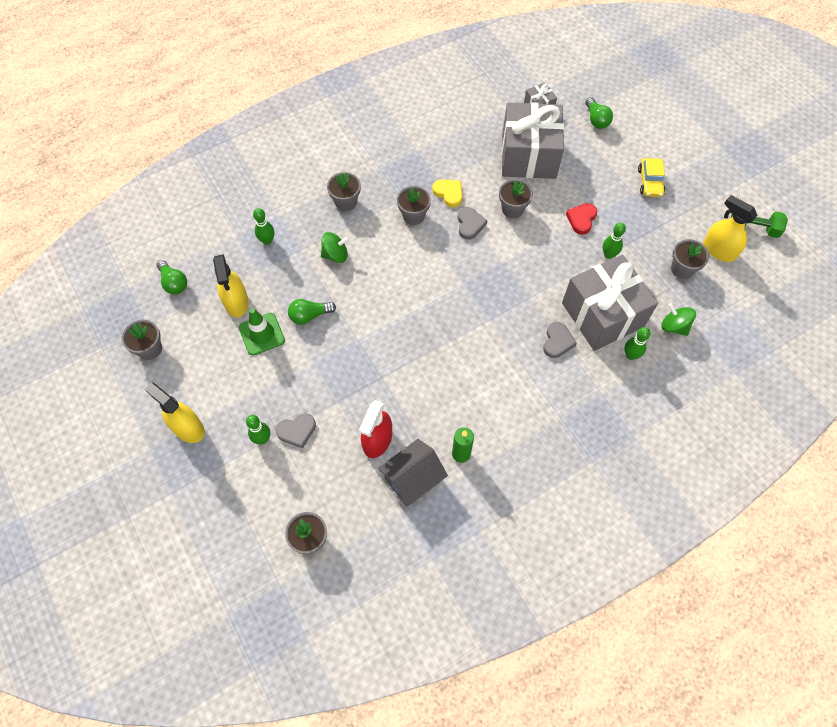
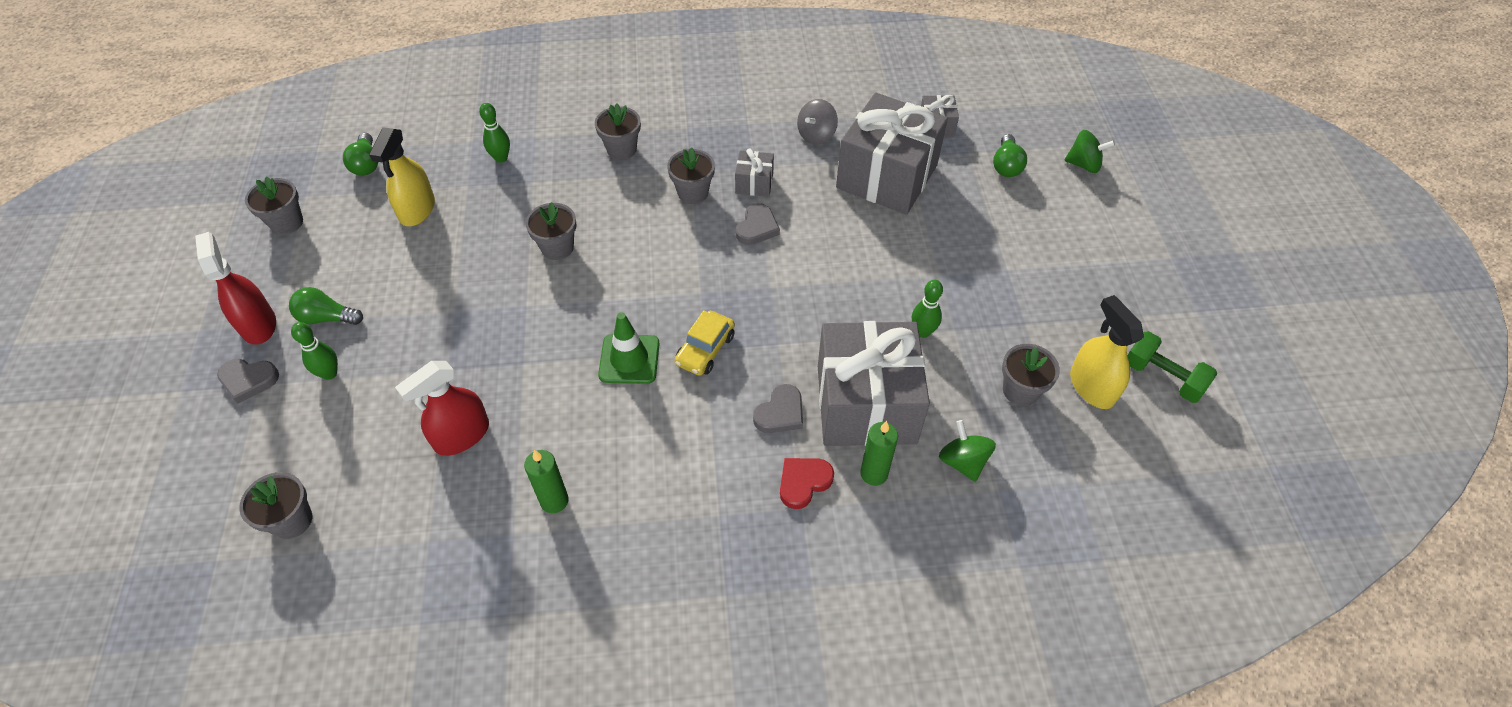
camera: 25 degrees right, 10 degrees down
yellow spray bottle [145,383,205,443] -> red spray bottle [195,232,276,344]
green traffic cone [239,308,285,356] -> green traffic cone moved to [598,312,660,384]
grey heart [275,413,316,448] -> grey heart moved to [217,359,279,404]
green light bulb [288,299,336,325] -> green light bulb moved to [289,287,363,325]
green spinning top [321,232,349,263] -> green spinning top moved to [1064,130,1115,173]
grey house [378,439,448,507] -> none
yellow heart [432,179,463,207] -> grey gift [735,148,774,197]
grey flower pot [499,179,533,218] -> grey flower pot moved to [525,202,576,260]
red heart [566,203,597,235] -> red heart moved to [780,458,834,509]
green bowling pin [624,327,650,360] -> green candle [860,421,898,486]
yellow car [638,158,665,197] -> yellow car moved to [675,311,735,376]
none -> grey spinning top [797,99,838,145]

